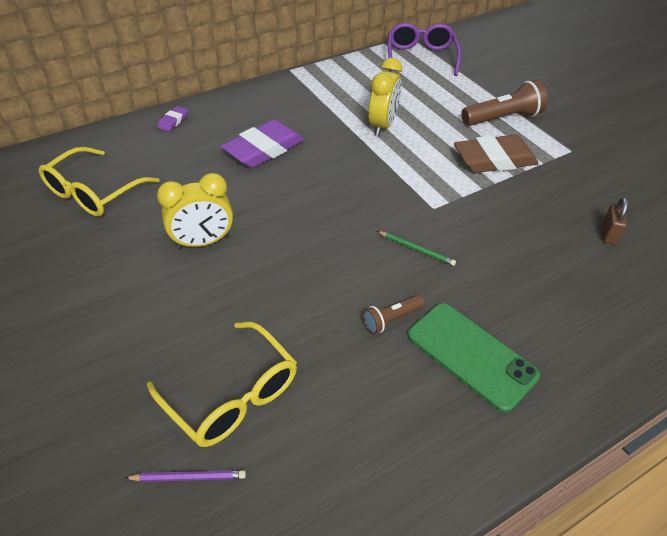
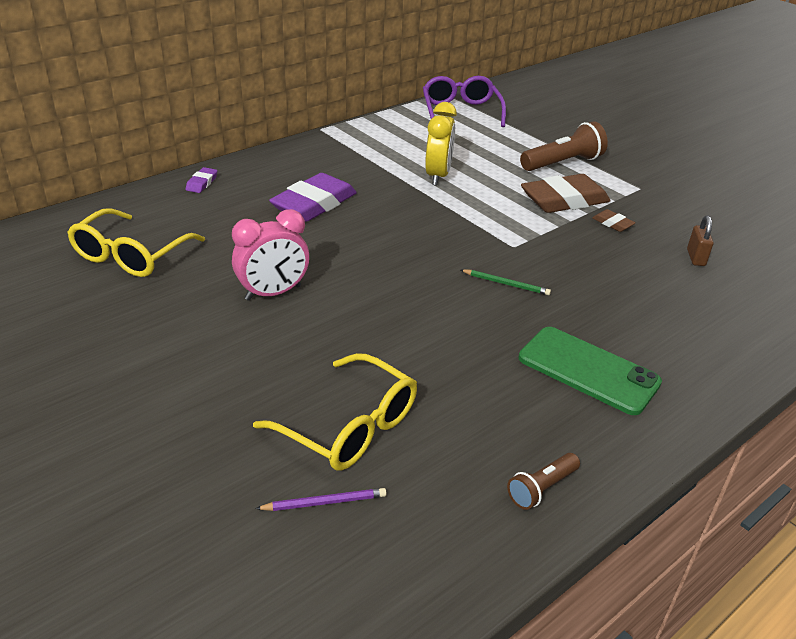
camera: 10 degrees left, 10 degrees down
yellow clock [157,173,233,249] -> pink clock [232,209,309,301]
brown flashlight [362,295,425,334] -> brown flashlight moved to [507,453,580,510]
none -> brown eraser [592,209,636,232]

